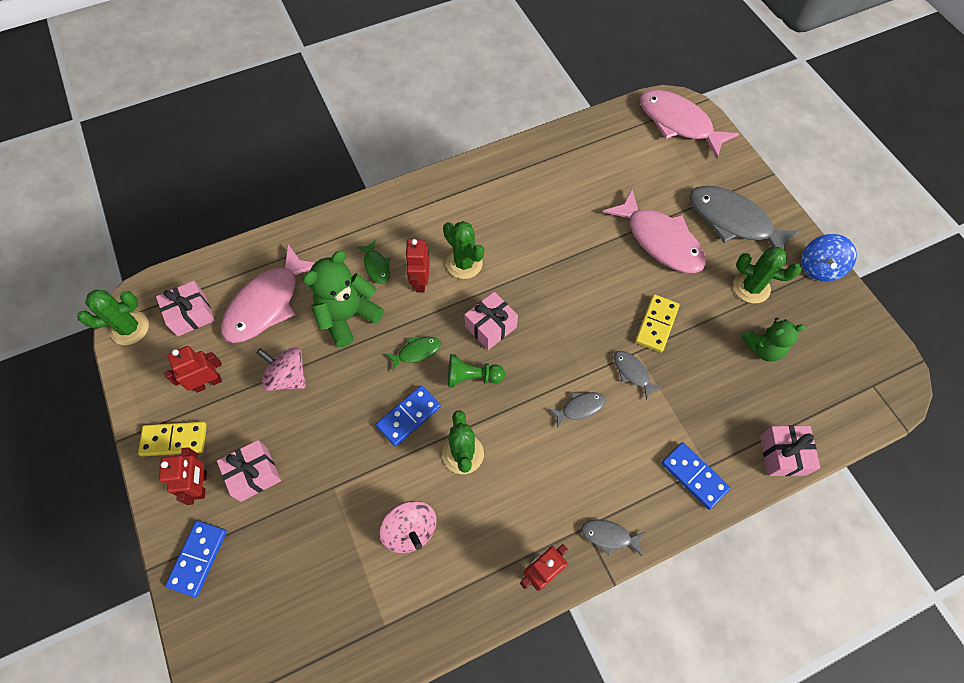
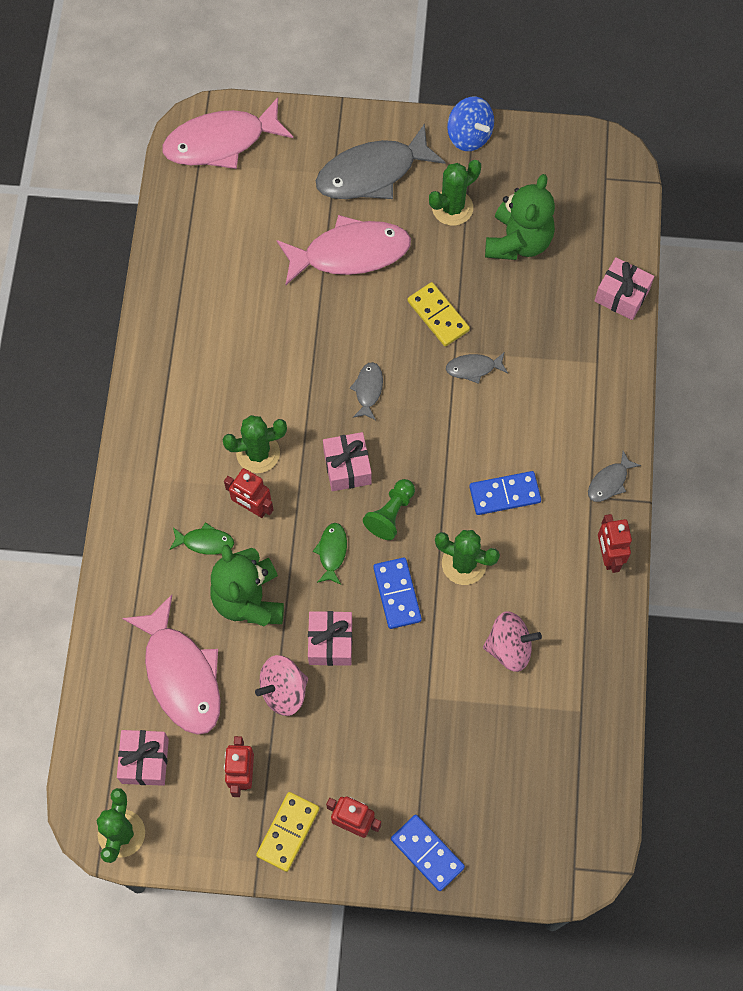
camera: 60 degrees left, 5 degrees up
pink gift [217,440,281,502] -> pink gift moved to [308,611,352,666]
grey fish [549,392,606,427] -> grey fish moved to [350,362,383,420]
blue domino [661,442,731,510] -> blue domino moved to [469,471,541,515]
green teddy bear [742,318,806,362] -> green teddy bear [485,174,555,260], size x1.54

